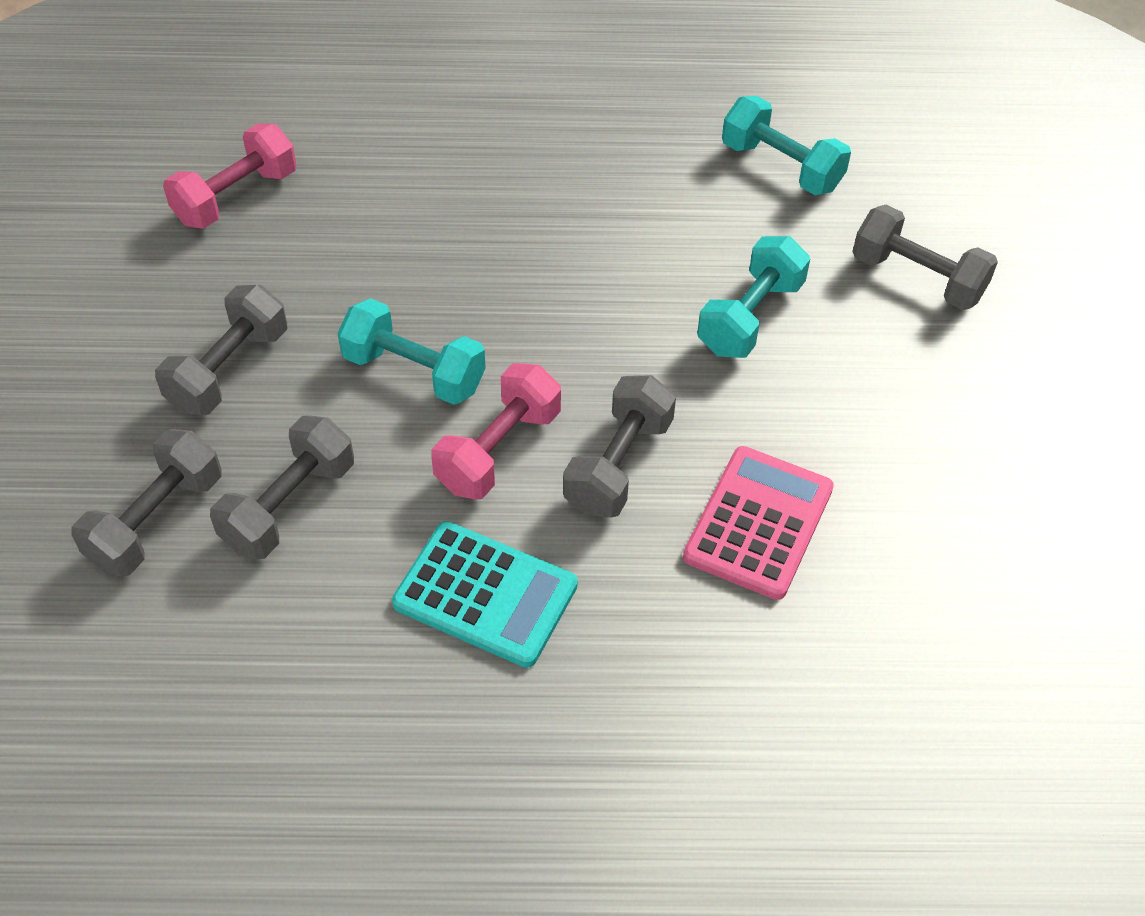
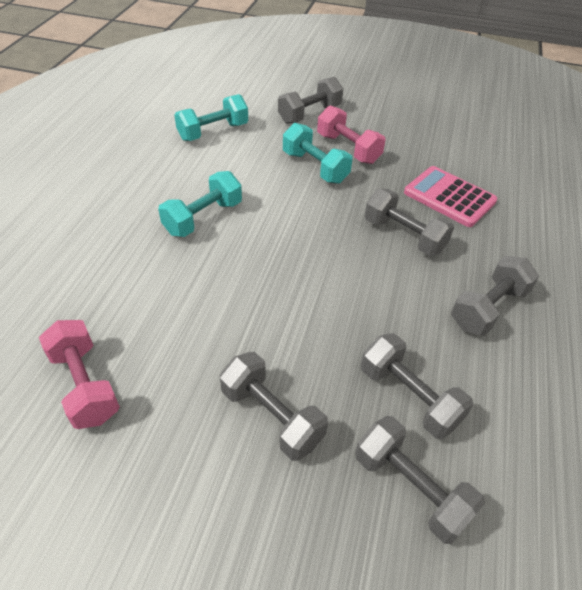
camera: 75 degrees left, 5 degrees down
turquoise dumbbell [337,298,486,405] -> turquoise dumbbell moved to [158,171,242,237]
turquoise calculator [392,521,578,668] -> grey dumbbell [451,256,539,336]
pink dumbbell [431,363,561,499] -> pink dumbbell moved to [317,105,385,164]

